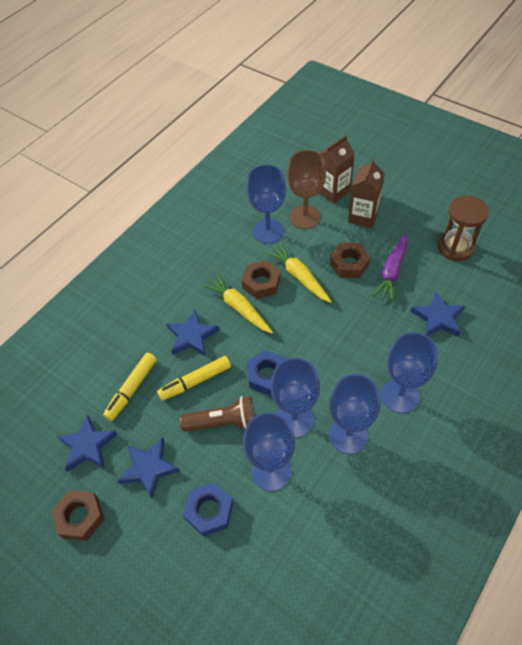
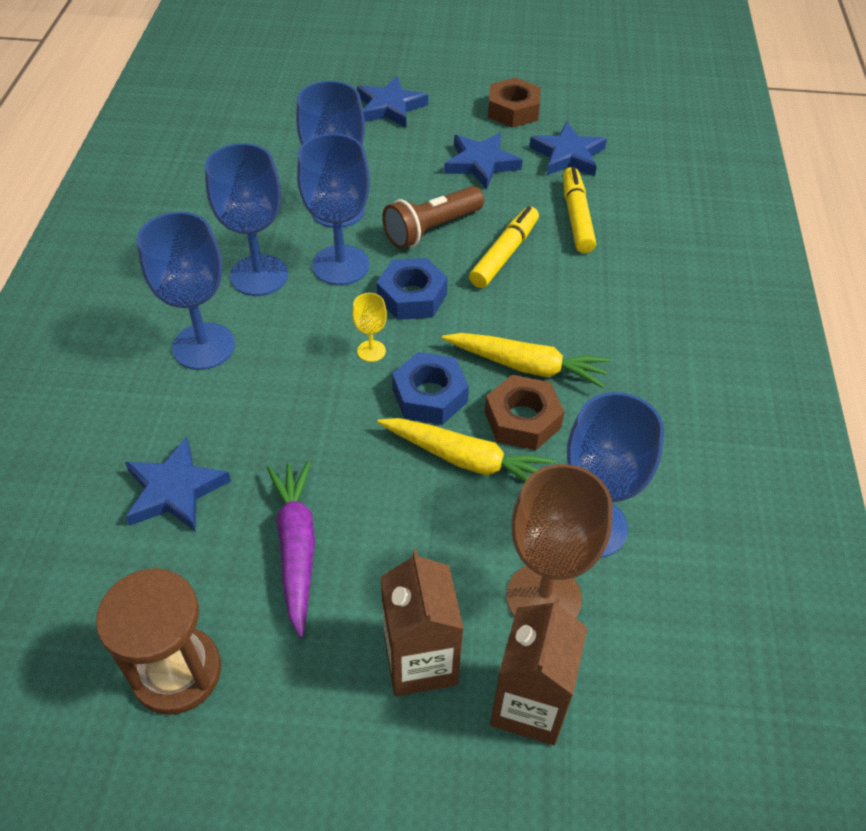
camera: 145 degrees right, 5 degrees down
blue star [166,310,219,357] -> blue star moved to [357,76,428,128]
blue nut [183,482,233,537] -> blue nut moved to [392,352,469,425]
brown nut [330,242,370,278] -> none
none -> yellow goblet [352,293,387,362]

